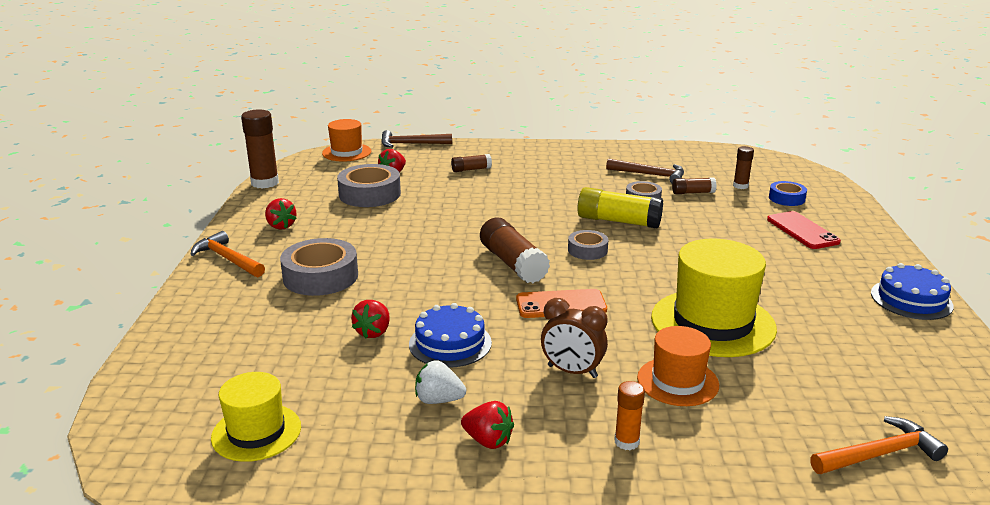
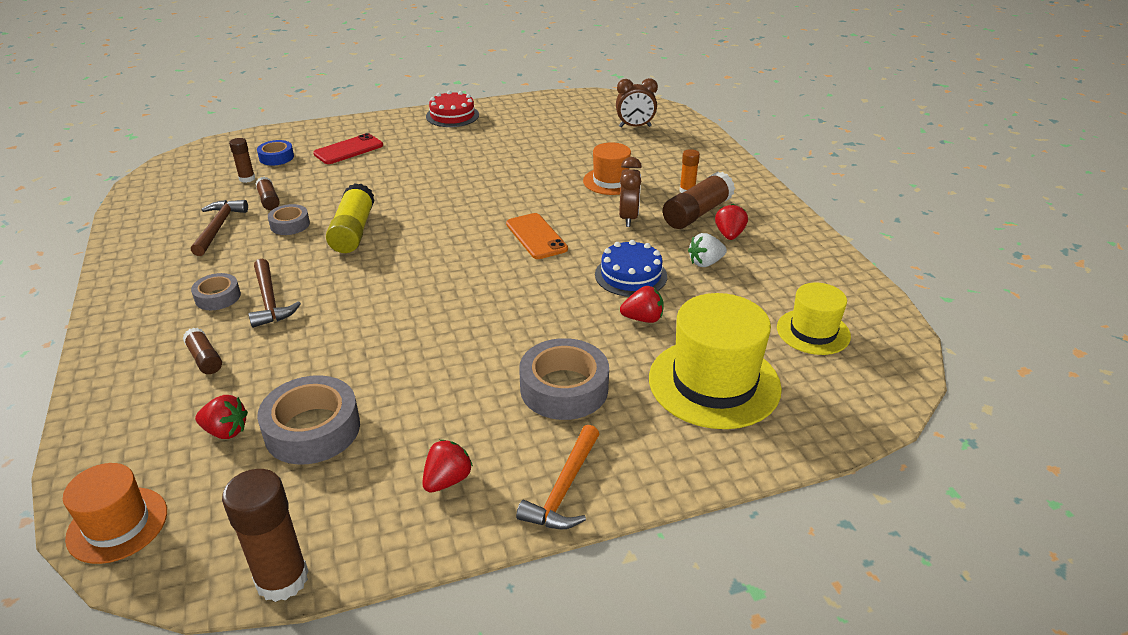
camera: 110 degrees left, 10 degrees up
brown hammer [381,130,452,148] -> brown hammer moved to [249,259,301,328]
white strawberry [415,360,466,404] -> white strawberry turned 75 degrees clockwise [688,233,727,267]
brown glue stick [480,218,550,283] -> brown glue stick moved to [663,172,735,229]
grey tape [568,230,608,260] -> grey tape moved to [191,273,241,310]
yellow hat [651,239,777,357] -> yellow hat moved to [649,293,782,429]
orange hammer [810,416,948,474] -> brown clock [616,78,658,127]
blue cake [871,263,954,320] -> red cake [426,91,479,127]

